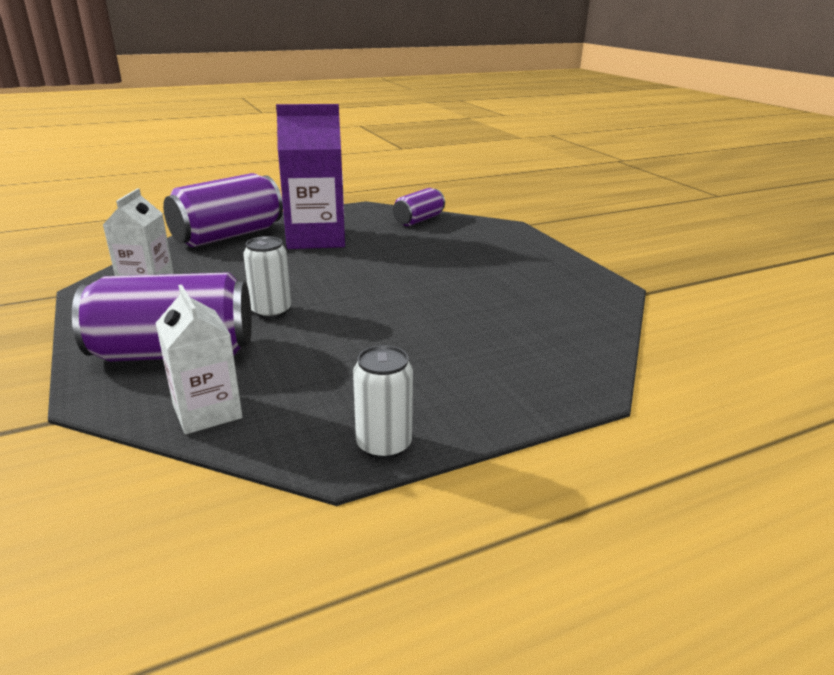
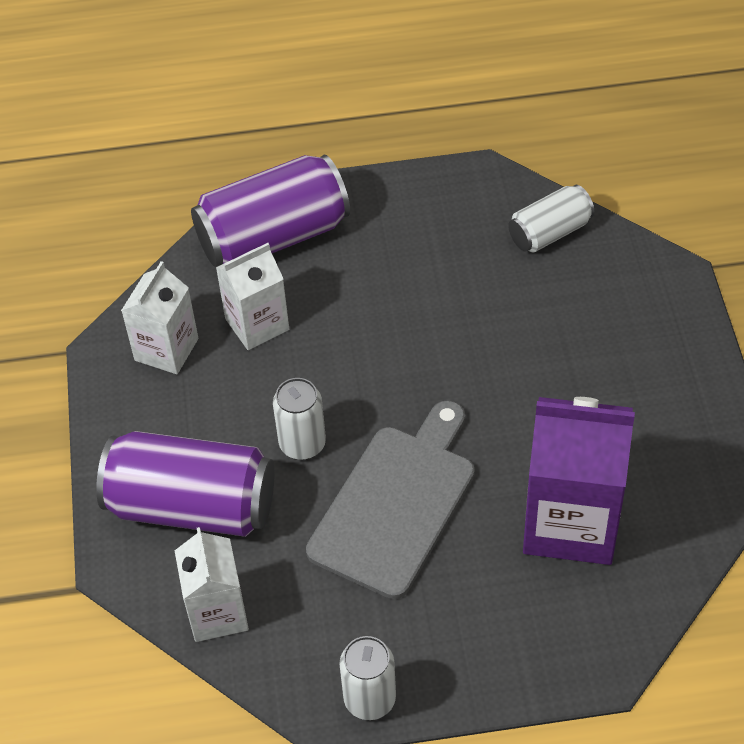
camera: 20 degrees right, 25 degrees up
purple carton [276,104,345,249] -> purple carton moved to [523,397,635,565]
purple can [393,188,445,226] -> white can [508,185,594,253]
none -> white carton [216,243,289,350]
none -> grey cutting board [306,401,475,599]

